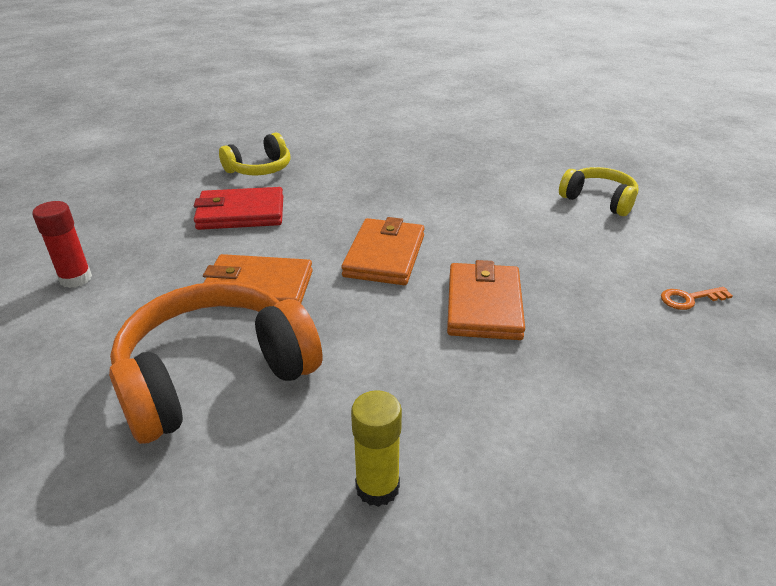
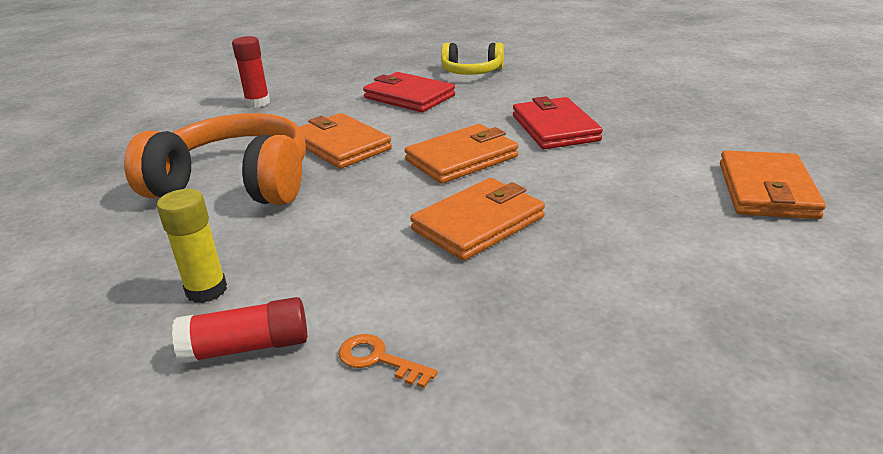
camera: 45 degrees right, 5 degrees down
yellow headphones [559,167,639,216] -> orange wallet [720,150,826,219]
orange key [661,287,733,310] -> orange key moved to [339,334,438,388]
none -> red glue stick [172,297,307,364]
none -> red wallet [513,96,603,149]

